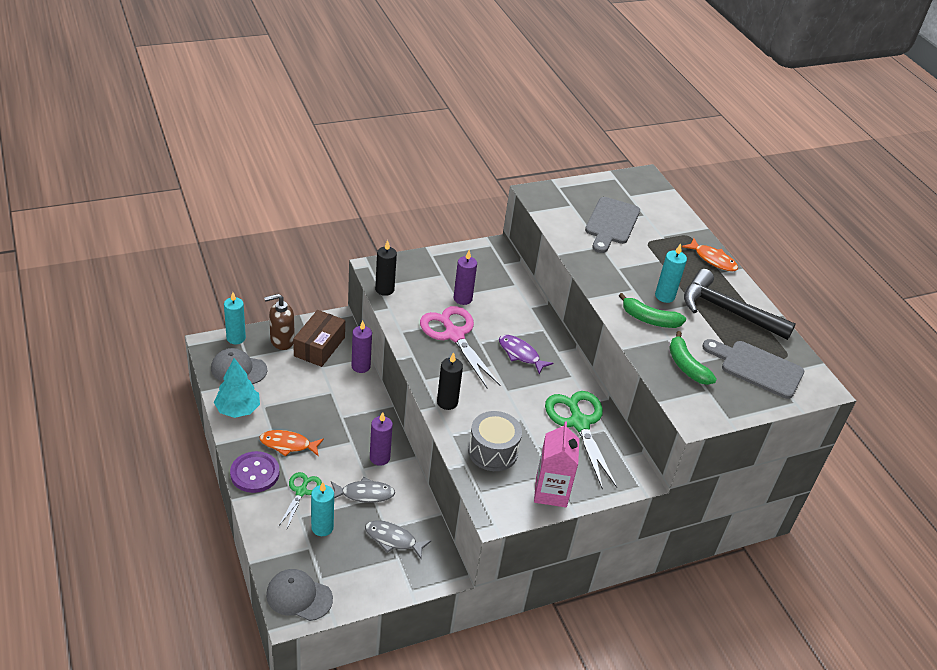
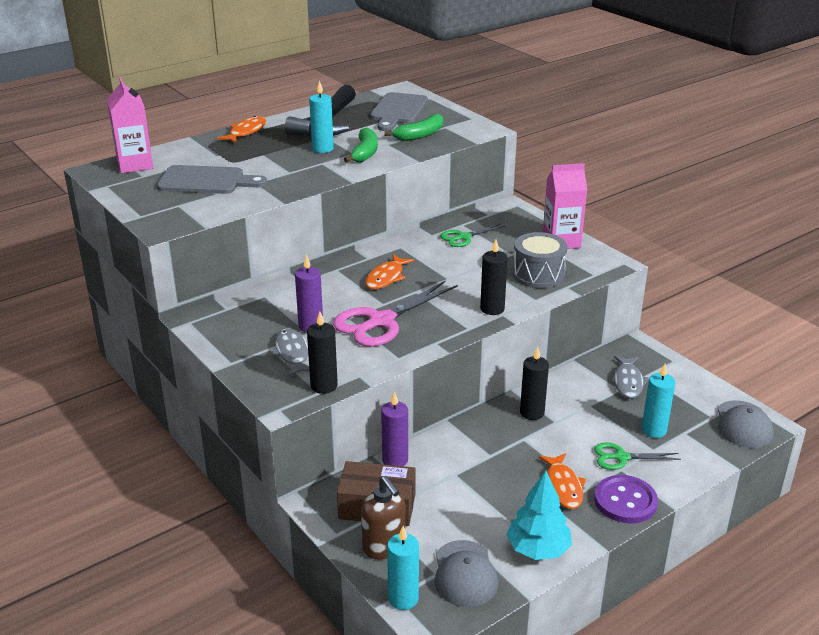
camera: 100 degrees left, 10 degrees down
grey fish [331,477,395,503] -> grey fish moved to [270,329,309,377]
purple candle [370,412,393,466] -> black candle [520,347,549,420]
purple fish [499,335,553,374] -> orange fish [365,254,414,289]
green scissors [545,391,617,489] -> green scissors [440,223,506,247], size x0.55
none -> pink carton [107,77,153,173]

